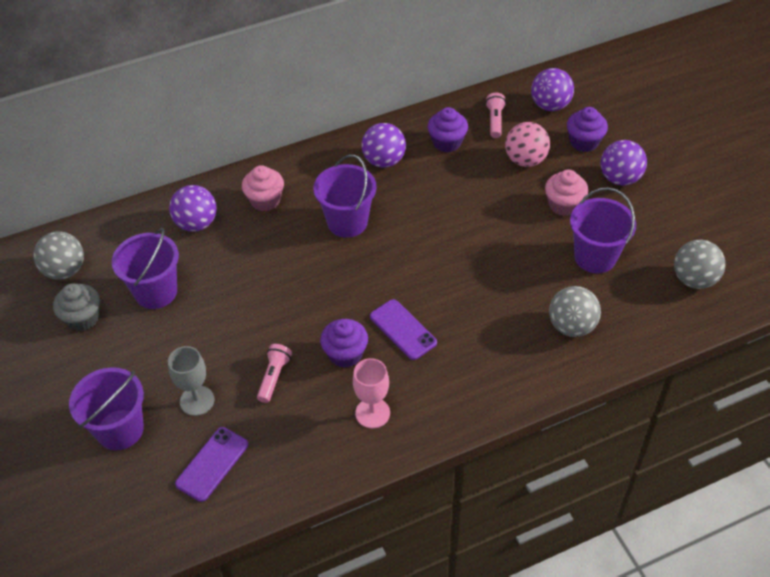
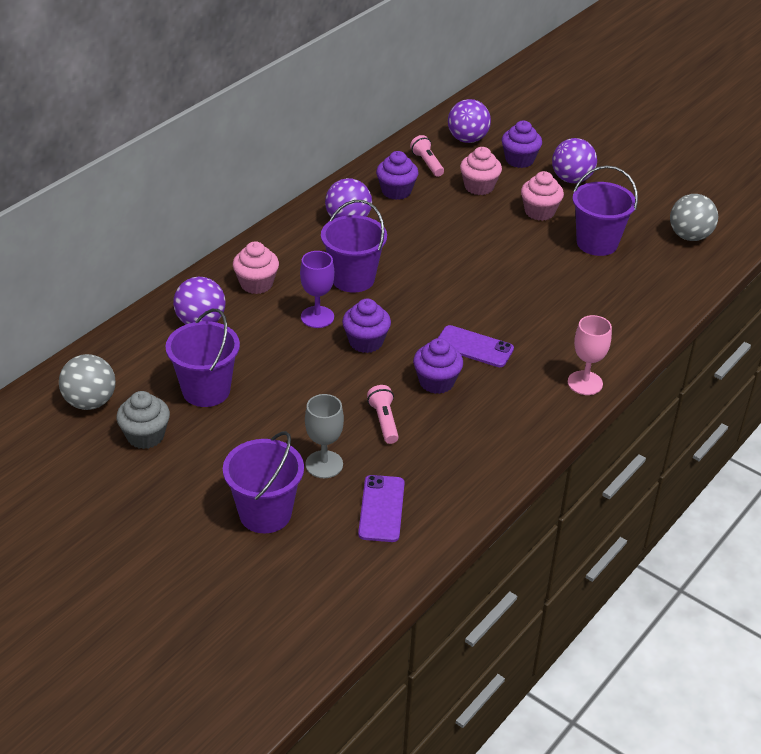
camera: 30 degrees left, 10 degrees down
pink goblet [353,358,390,428] -> pink goblet moved to [568,315,612,395]
pink ball [505,122,550,167] -> pink cupcake [460,147,502,195]
grey ball [549,286,601,337] -> none
none -> purple goblet [300,251,335,328]
none -> purple cupcake [342,299,391,353]

